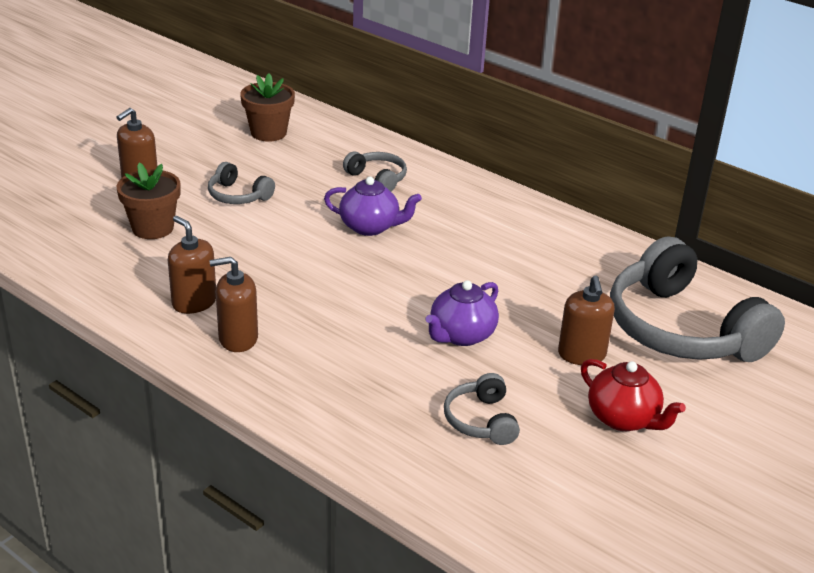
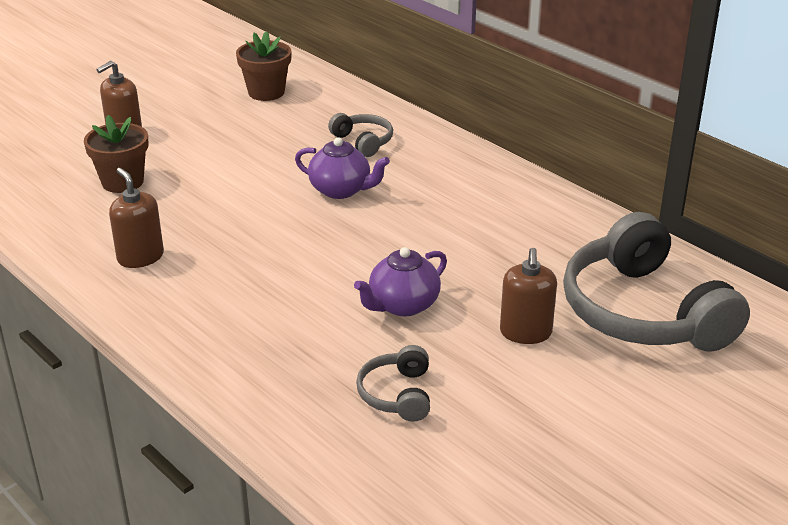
camera: 10 degrees right, 0 degrees up
grey headphones [208,162,275,204] -> none
brown soap dispenser [209,257,258,352] -> none
red teapot [581,359,686,431] -> none

